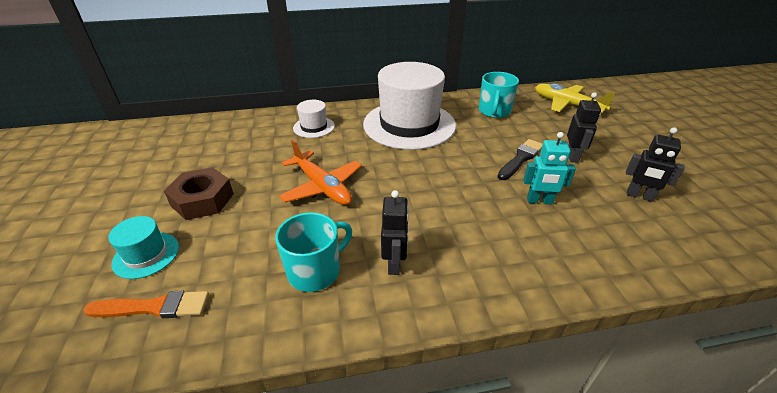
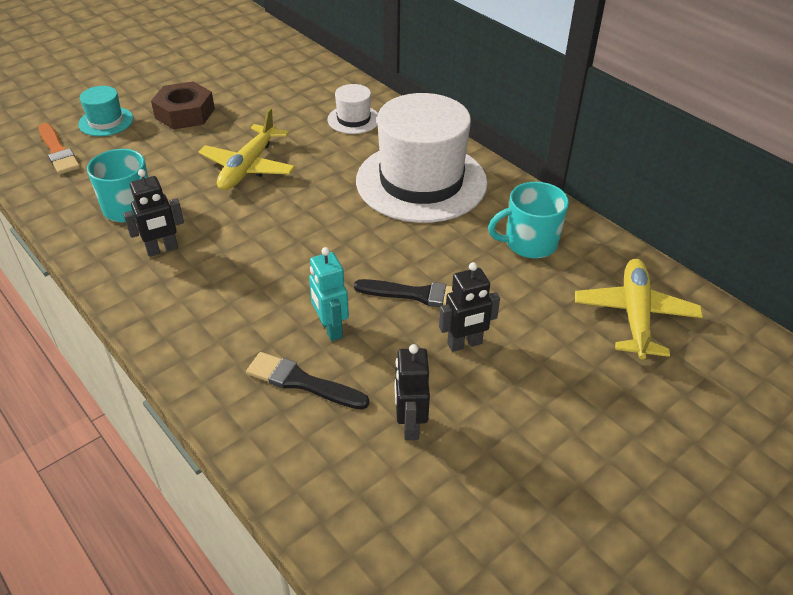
camera: 60 degrees right, 5 degrees up
orange plane [279,140,362,205] -> yellow plane [199,108,295,190]
none -> black brush [246,352,369,410]

